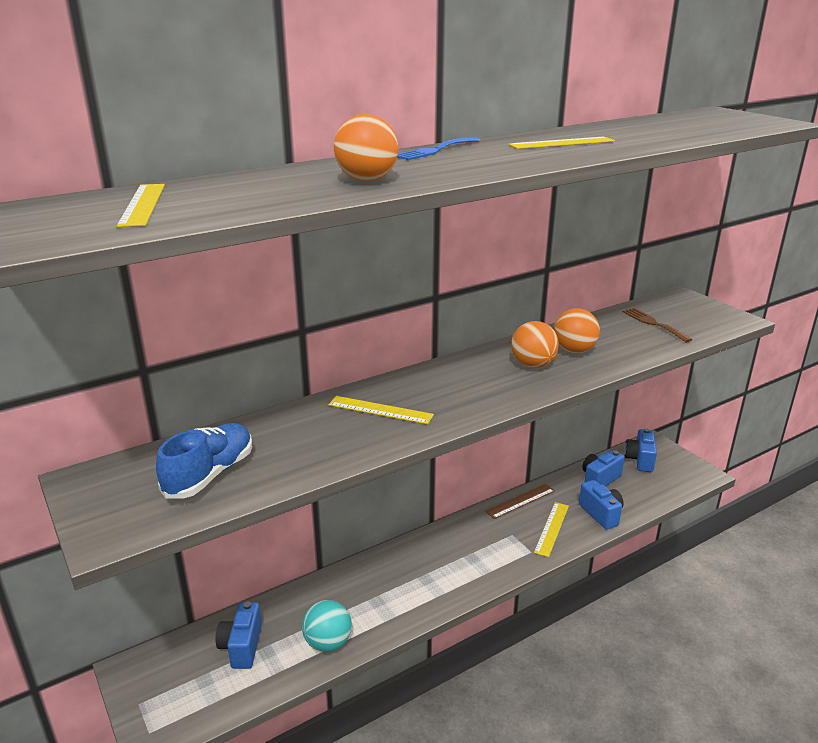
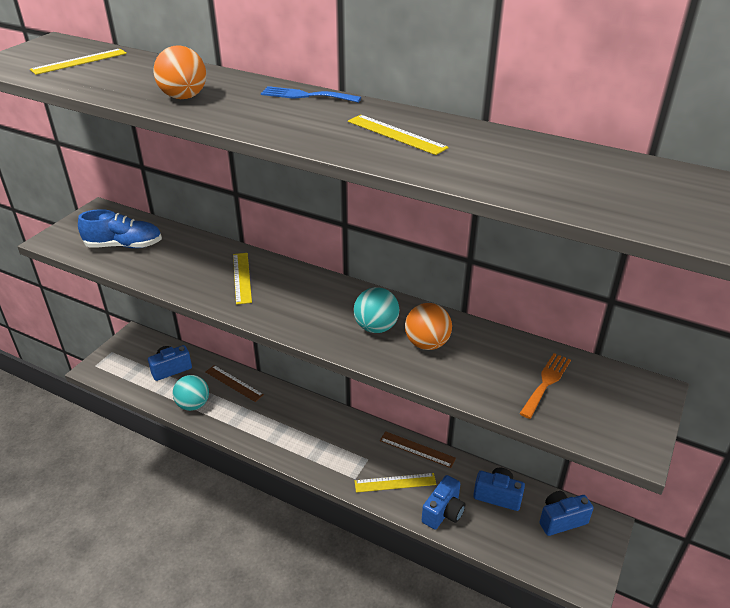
camera: 60 degrees right, 10 degrees up
orange ball [511,321,559,368] -> turquoise ball [354,287,399,333]
brown fork [623,308,693,342] -> orange fork [519,353,571,419]
none -> brown ruler [206,365,264,402]

